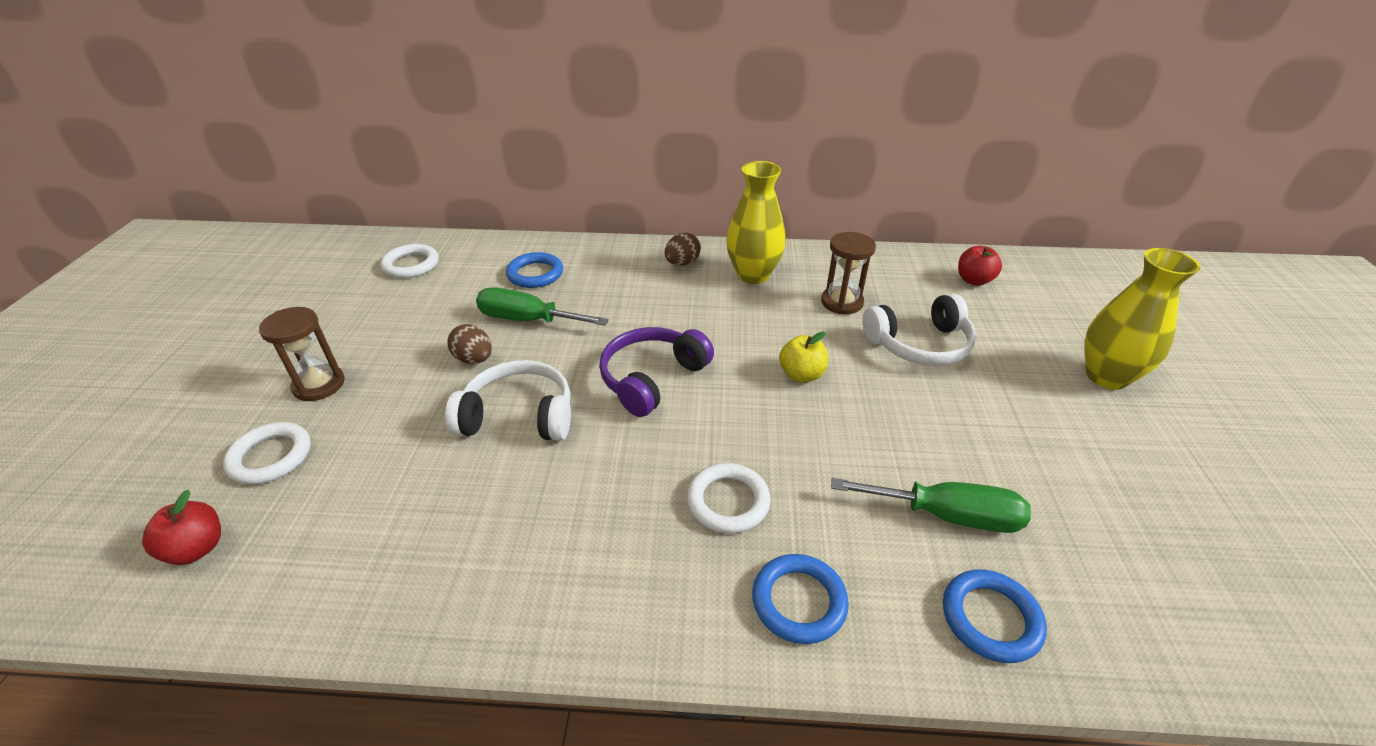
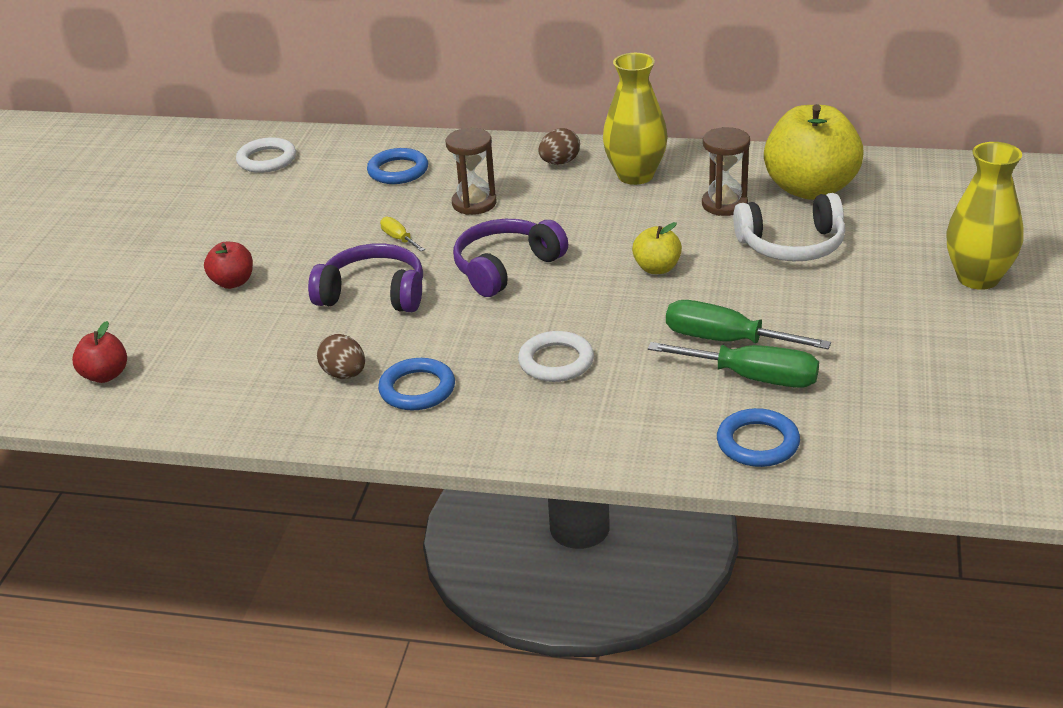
camera: 10 degrees right, 5 degrees down
white ring [223,422,311,485] -> none
brown hourglass [259,307,345,401] -> brown hourglass moved to [446,128,497,215]
white headphones [445,360,571,441] -> purple headphones [308,243,423,312]
brown egg [447,324,492,364] -> brown egg moved to [317,334,365,379]
green screwdriver [476,287,609,325] -> green screwdriver moved to [666,300,831,349]
blue ring [752,554,849,644] -> blue ring moved to [378,358,455,410]
red apple [958,246,1002,286] -> red apple moved to [204,242,253,289]
none -> yellow screwdriver [380,217,425,251]
none -> yellow apple [764,104,864,200]

